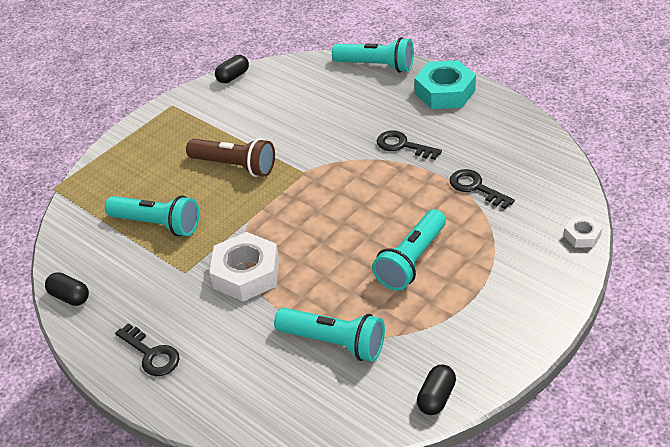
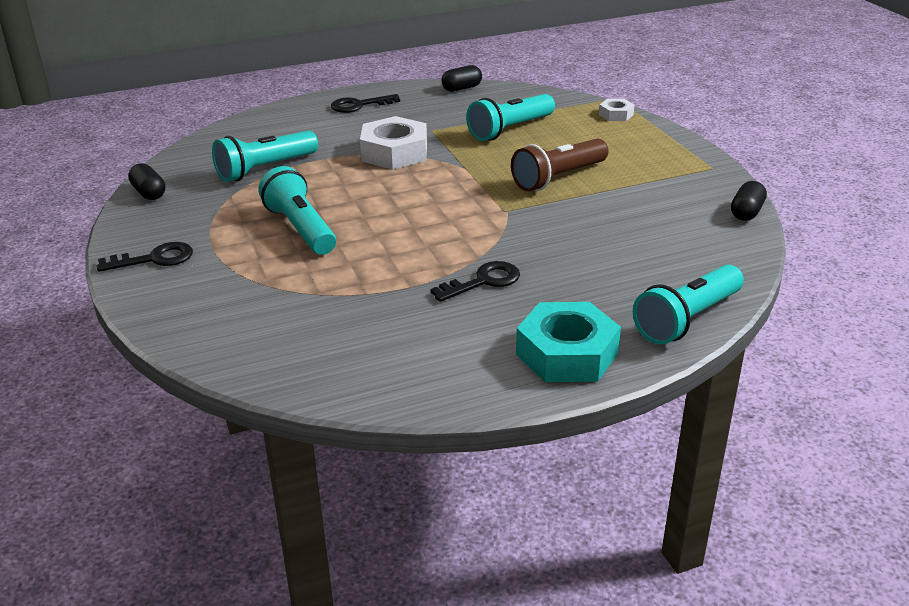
camera: 115 degrees right, 10 degrees down
black capsule [215,55,249,83] -> black capsule turned 45 degrees clockwise [731,181,767,221]
black key [449,169,515,209] -> black key moved to [97,242,193,272]
white nut [564,217,602,247] -> white nut moved to [599,99,634,121]

